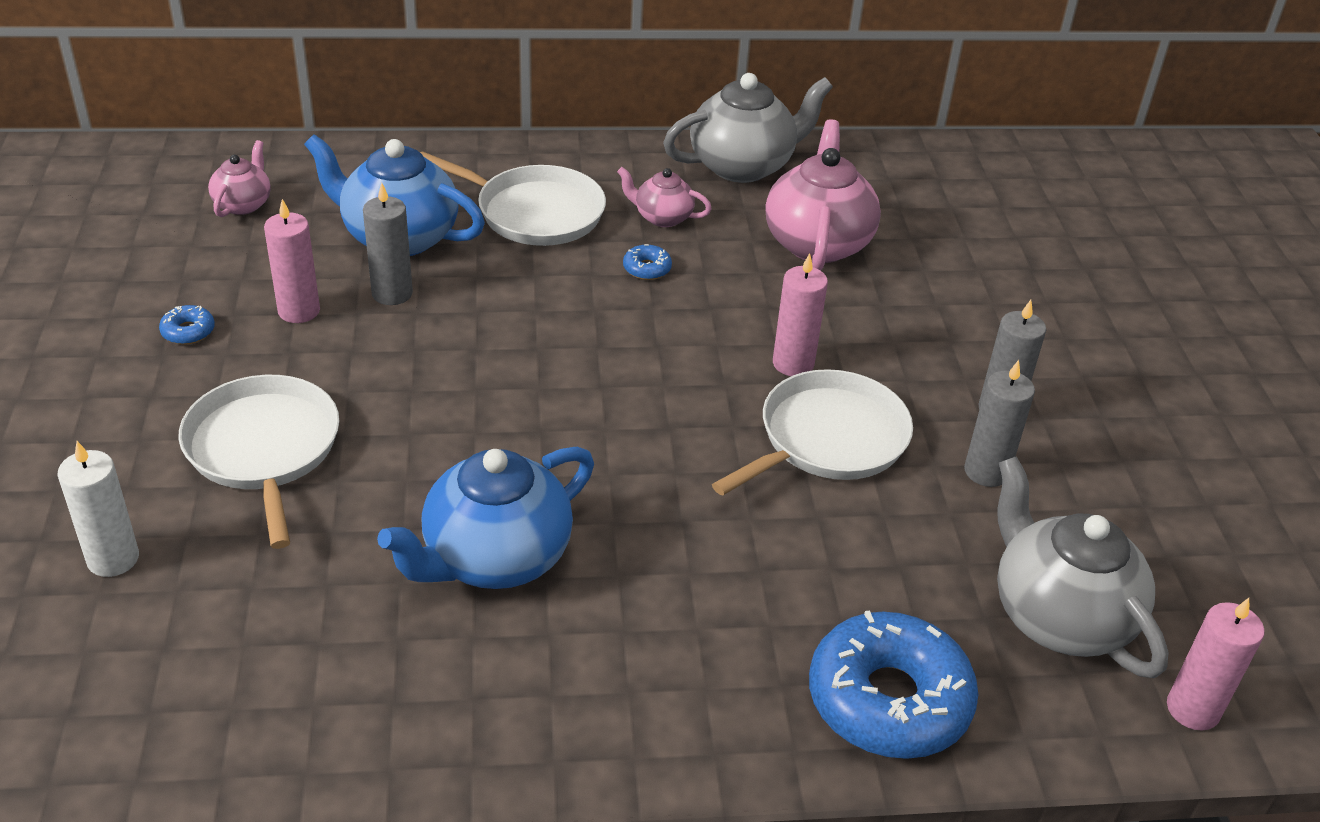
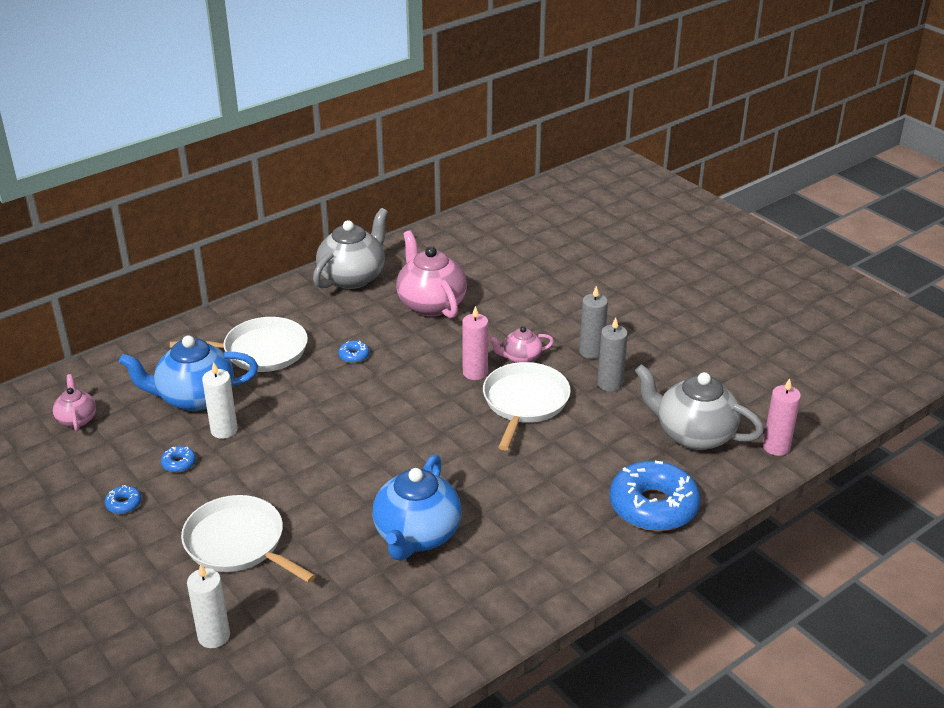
camera: 30 degrees left, 5 degrees down
pink candle [264,199,320,323] -> blue donut [161,446,196,473]
grey candle [363,183,413,305] -> white candle [202,362,238,439]
pink teapot [617,167,712,227] -> pink teapot moved to [489,326,554,363]

